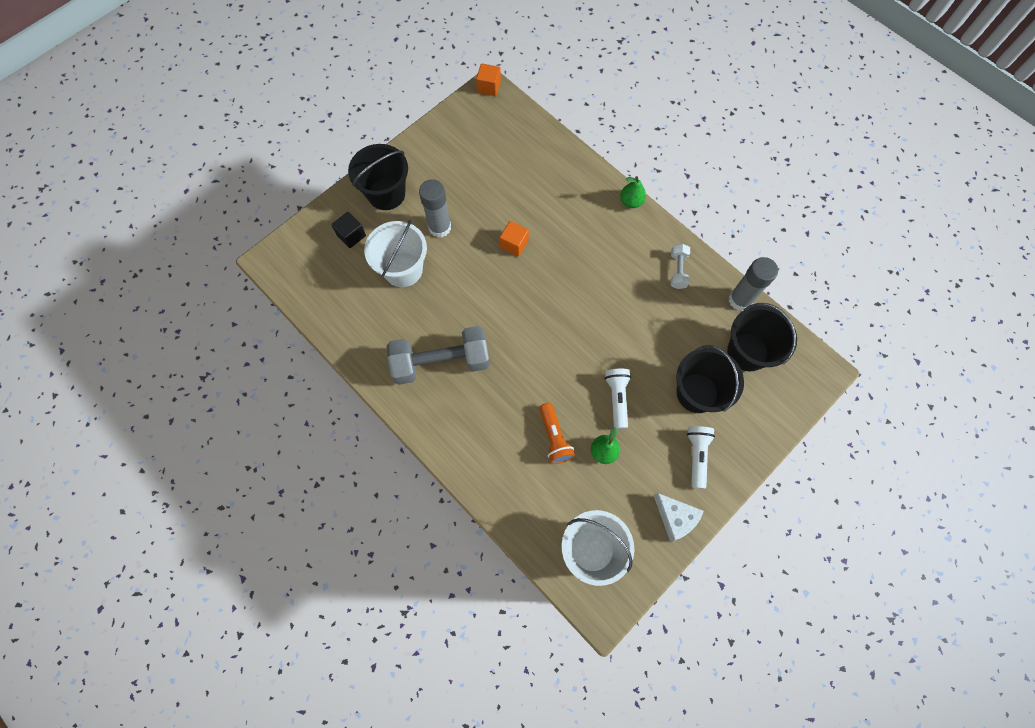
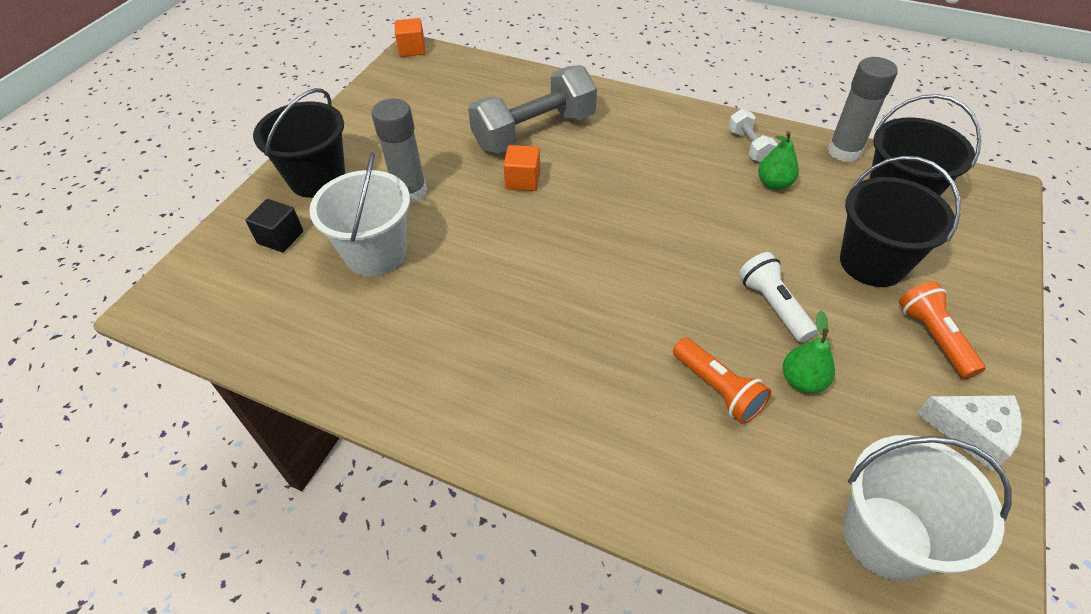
camera: 20 degrees left, 20 degrees down
grey dumbbell [387,326,490,385] -> grey dumbbell moved to [468,65,597,153]
green pear [620,176,646,208] -> green pear moved to [758,131,799,190]
white flashlight [687,426,715,489] -> orange flashlight [899,281,985,379]

